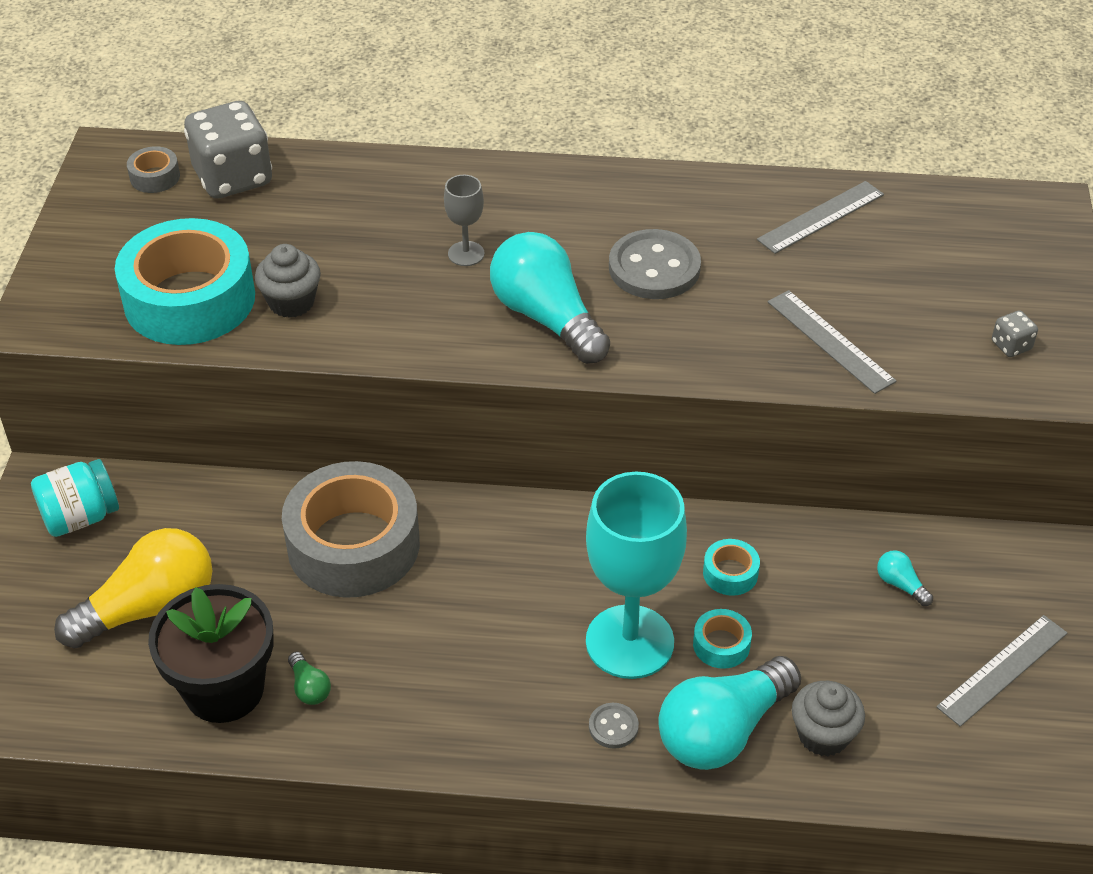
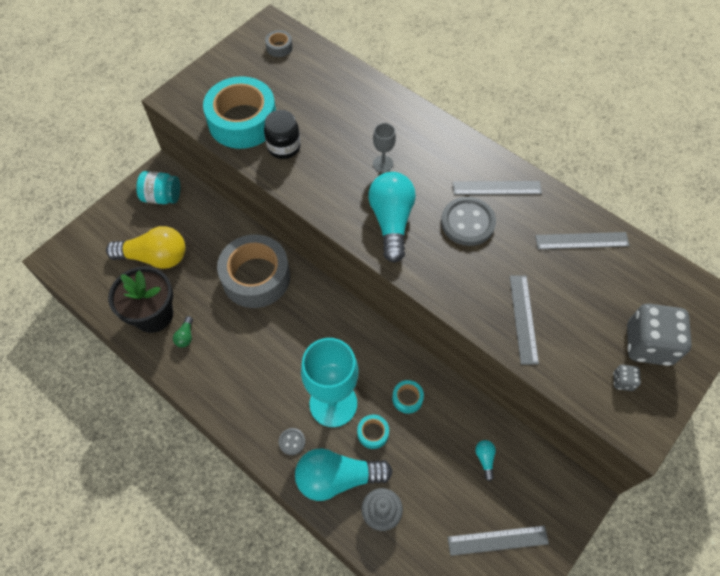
camera: 35 degrees right, 15 degrees up
grey dice [184,101,272,199] -> grey dice moved to [627,303,692,366]
grey cupcake [255,244,321,318] -> black jar [264,110,301,159]
none -> grey ruler [453,181,542,195]

